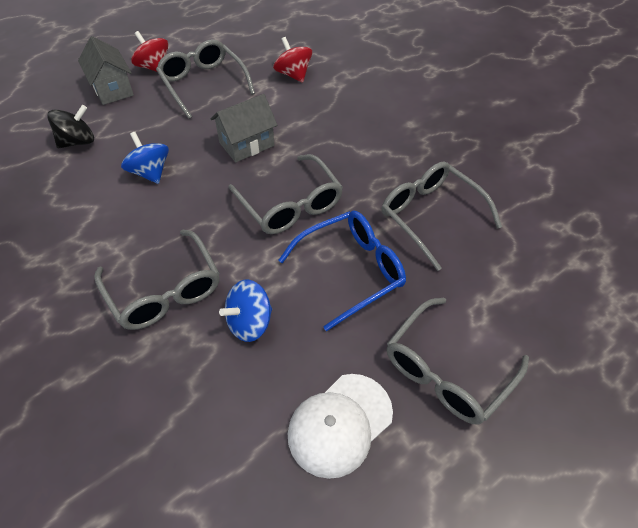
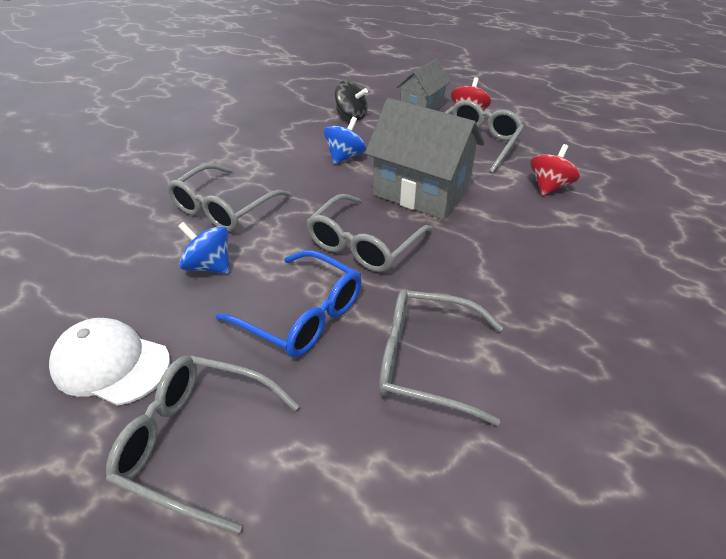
camera: 65 degrees right, 10 degrees down
grey house [211,94,277,162] -> grey house [365,98,484,219], size x1.65
grey glasses [382,162,502,271] -> grey glasses turned 105 degrees counterclockwise [379,290,503,426]

